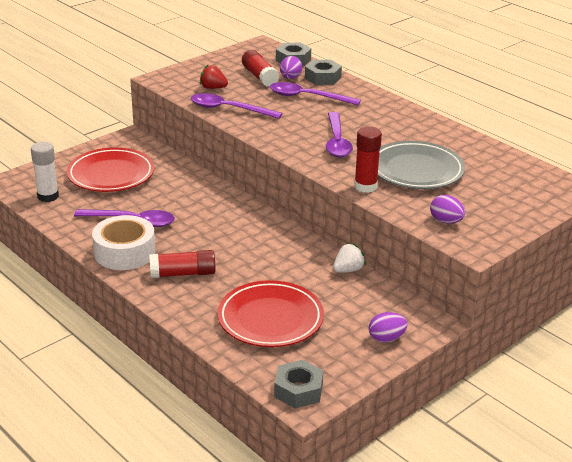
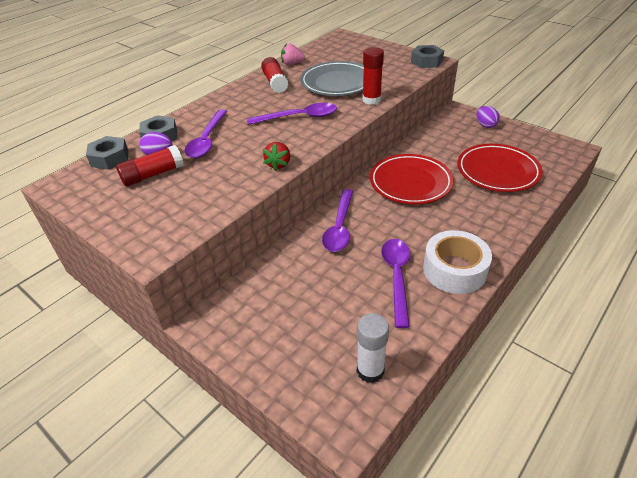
camera: 95 degrees left, 10 degrees up
red plate [67,148,154,192] -> red plate moved to [370,154,454,204]
red glue stick [149,250,215,278] -> red glue stick moved to [261,57,289,93]
purple spoon [191,93,282,119] -> purple spoon moved to [322,189,353,252]
red strawberry [200,65,228,89] -> red strawberry moved to [263,142,290,171]
grey nut [274,360,324,408] -> grey nut moved to [411,45,444,68]
white strawberry [333,243,366,273] -> none
purple egg [430,195,465,224] -> none
none -> pink strawberry [281,43,305,65]

